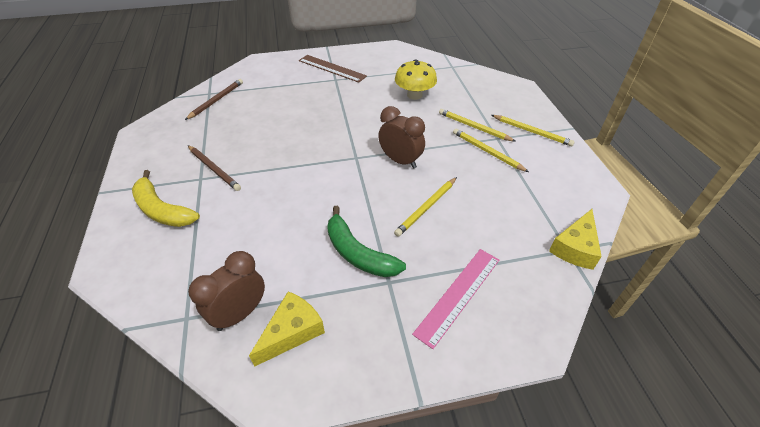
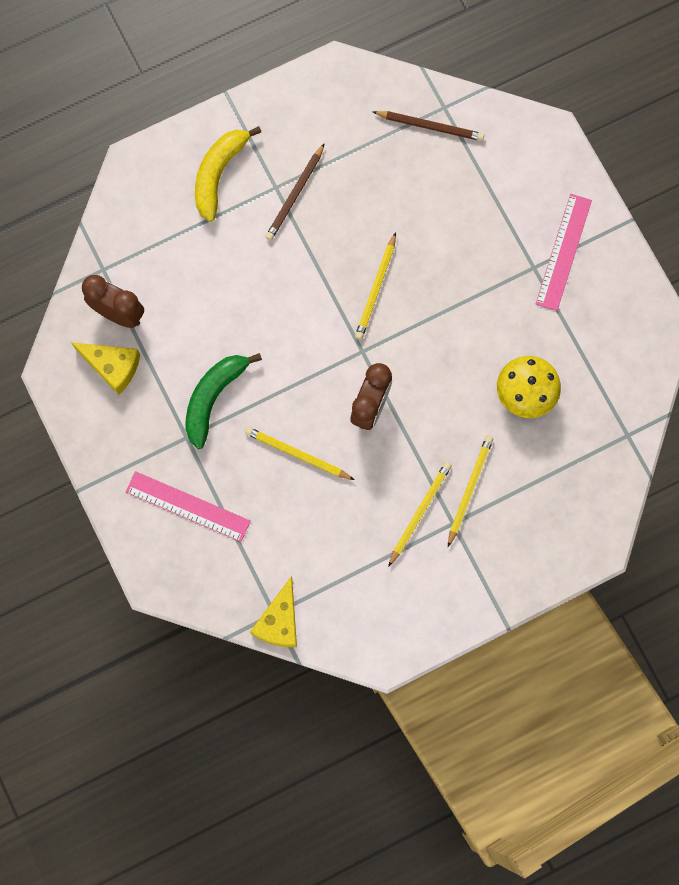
camera: 75 degrees right, 30 degrees up
brown ruler [299,55,367,83] -> pink ruler [536,194,592,311]
yellow pencil [492,115,575,146] -> yellow pencil moved to [355,232,396,340]
yellow cheese [549,209,602,270] -> yellow cheese turned 90 degrees counterclockwise [250,576,297,647]

